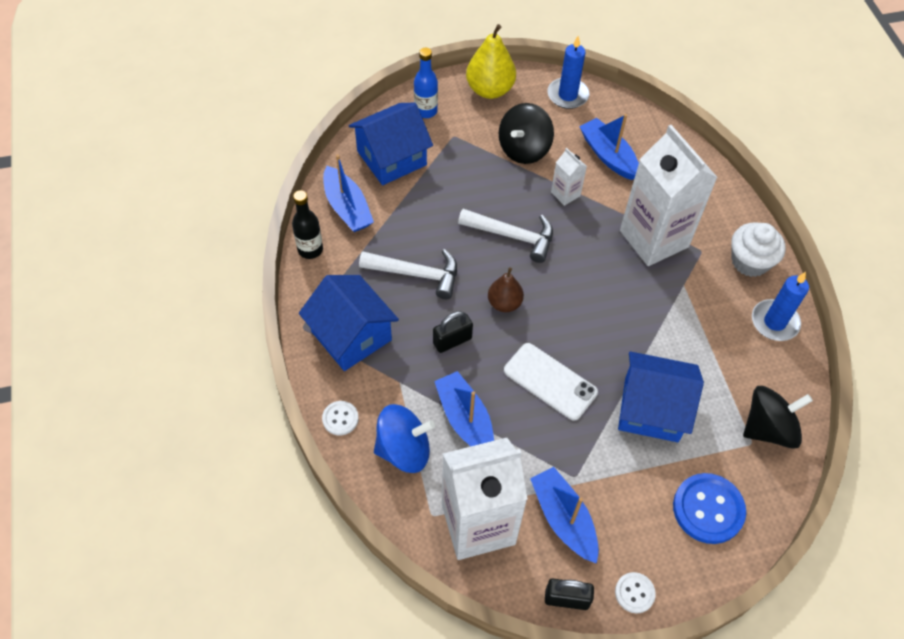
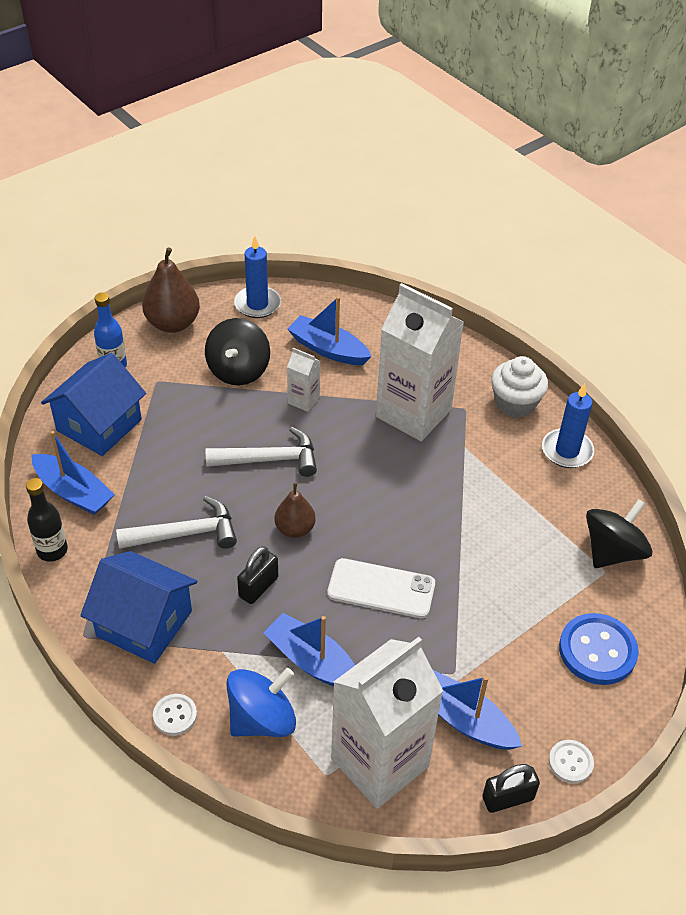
camera: 25 degrees left, 10 degrees down
yellow pear [466,24,516,99] -> brown pear [142,248,200,333]
blue house [618,351,704,442] -> none

